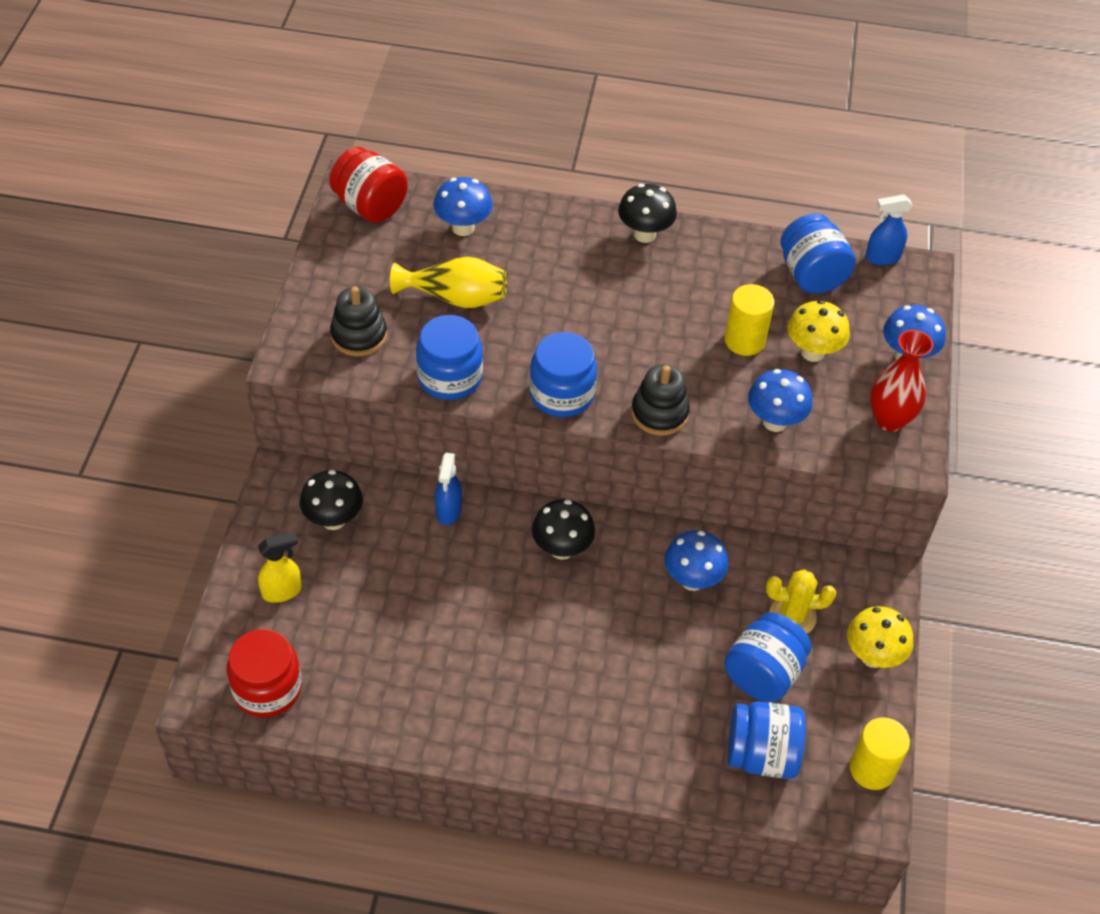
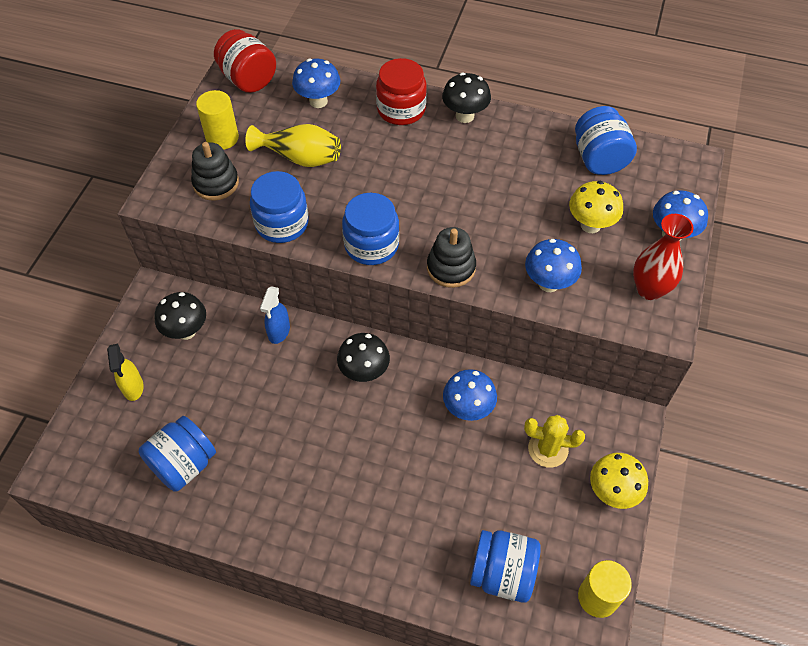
camera: 10 degrees right, 5 degrees up
red jar [227,629,302,717] -> red jar moved to [376,58,427,125]
yellow spray bottle [258,532,302,603] -> yellow spray bottle turned 90 degrees clockwise [107,344,144,401]
yellow cylinder [724,284,774,356] -> yellow cylinder moved to [196,90,239,150]
blue jar [724,612,811,702] -> blue jar moved to [139,416,216,491]
blue spray bottle [865,194,913,265] -> none

